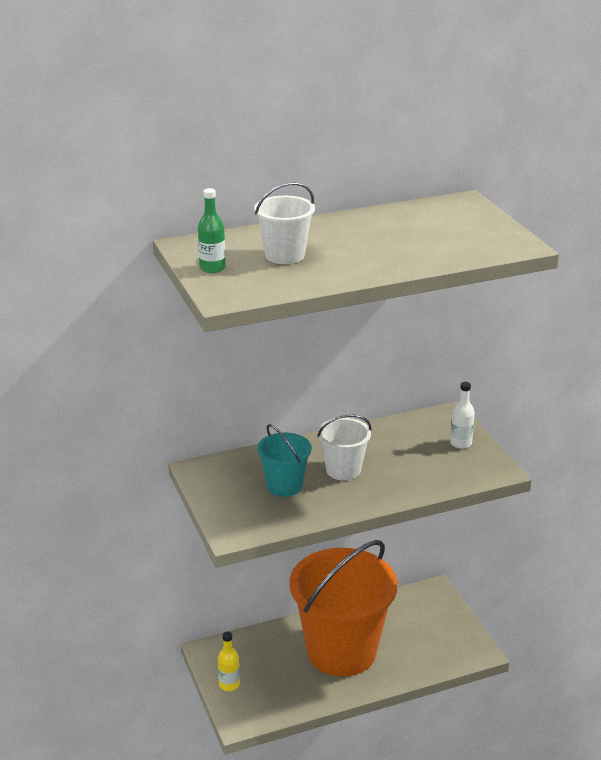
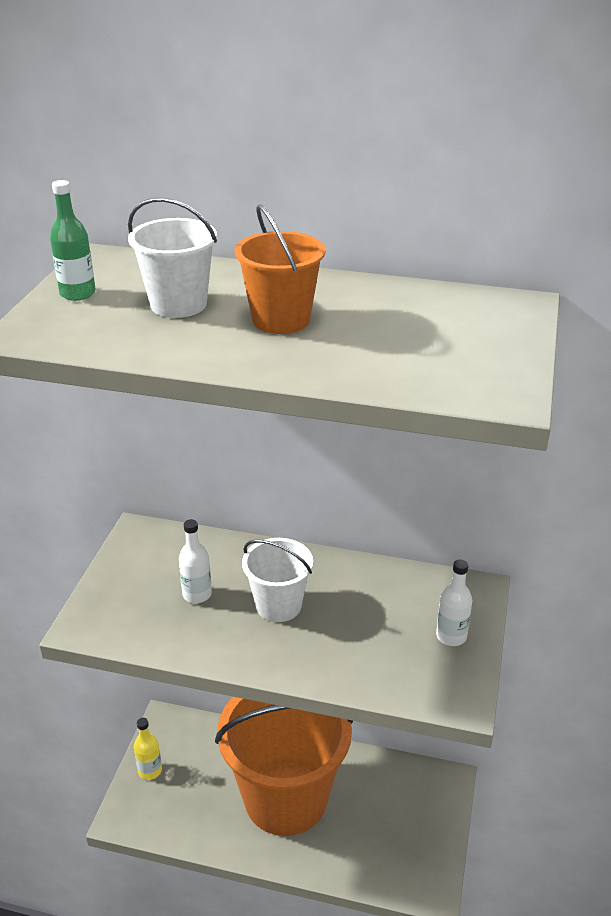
camera: 35 degrees right, 5 degrees up
turquoise bucket [257,424,312,497] -> white bottle [179,519,212,603]
none -> orange bucket [235,204,326,334]

